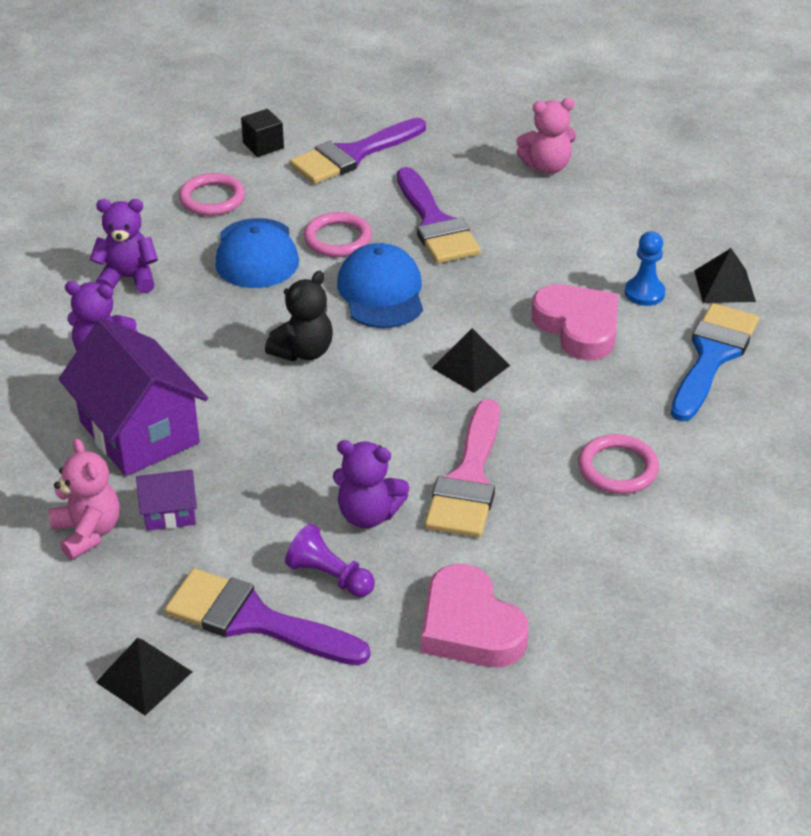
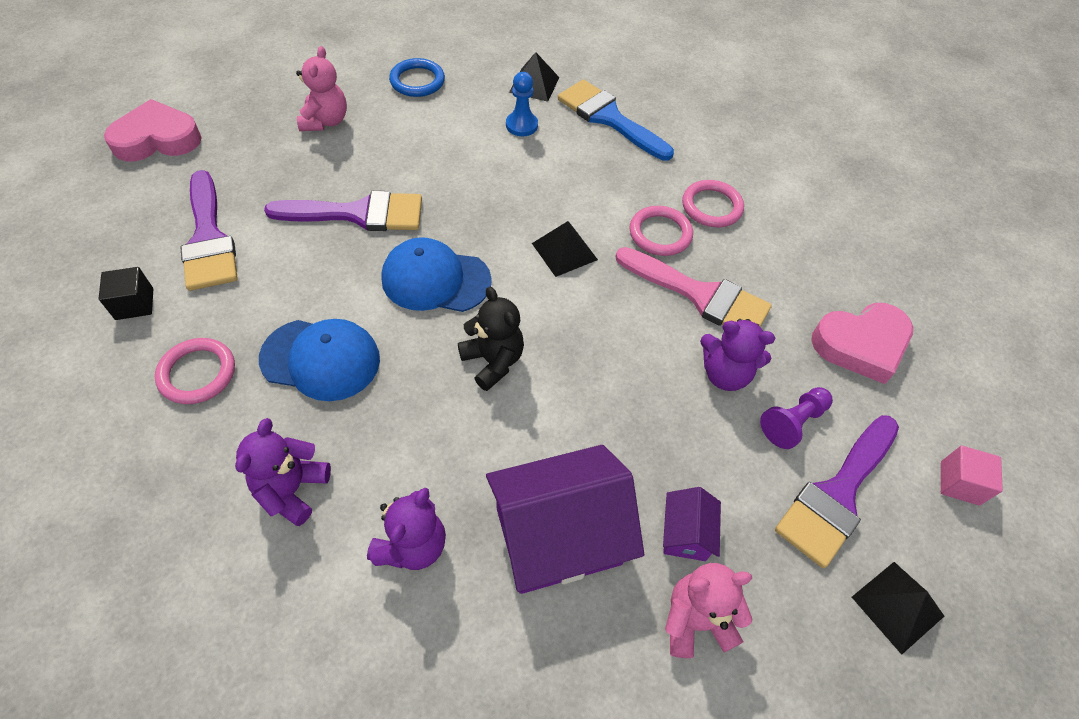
camera: 75 degrees left, 15 degrees up
pink ring [304,212,372,257] -> pink ring moved to [629,206,693,256]
purple teddy bear [333,440,409,528] -> purple teddy bear turned 75 degrees clockwise [700,319,775,391]
pink heart [532,284,618,360] -> pink heart moved to [104,99,202,161]
none -> blue ring [389,58,445,97]
none -> pink cube [941,446,1003,506]

